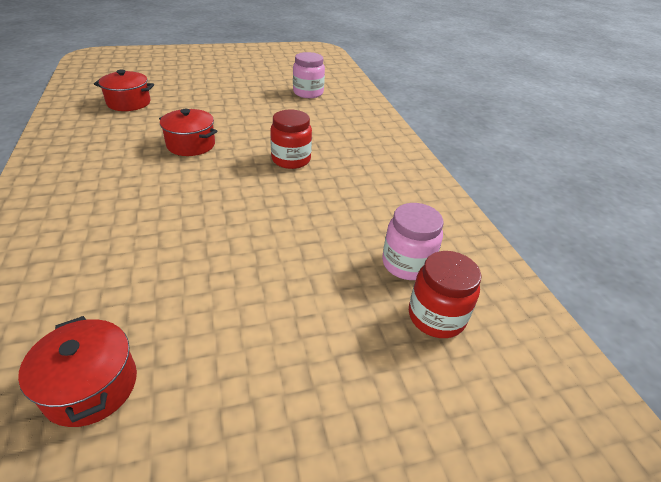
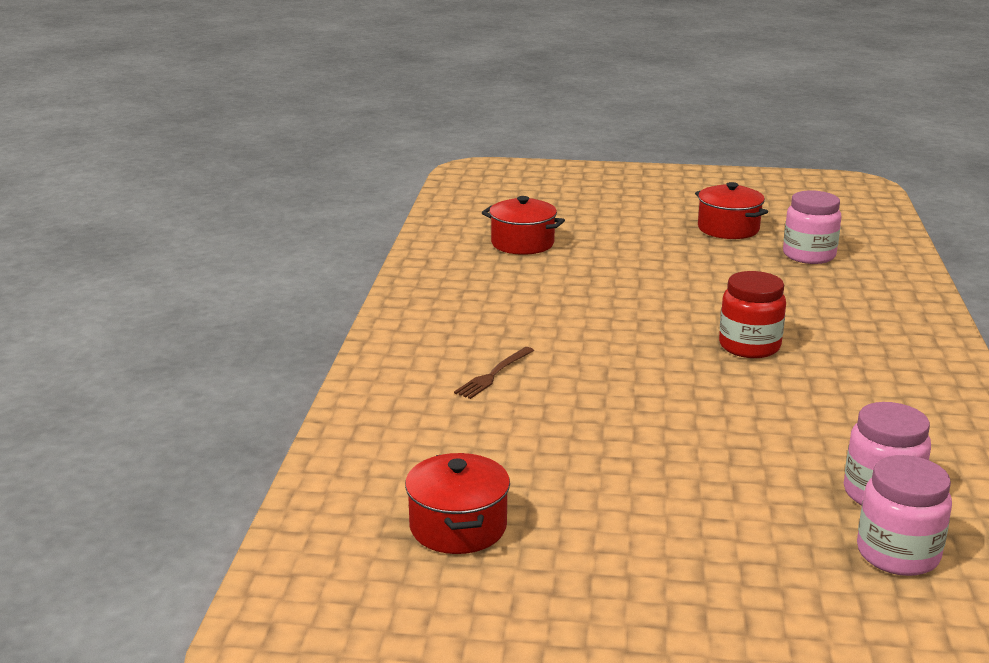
camera: 25 degrees right, 15 degrees down
red pot [159,109,217,156] -> red pot moved to [695,182,768,239]
red jar [409,251,481,338] -> pink jar [857,455,952,576]
none -> brown fork [454,347,534,399]

